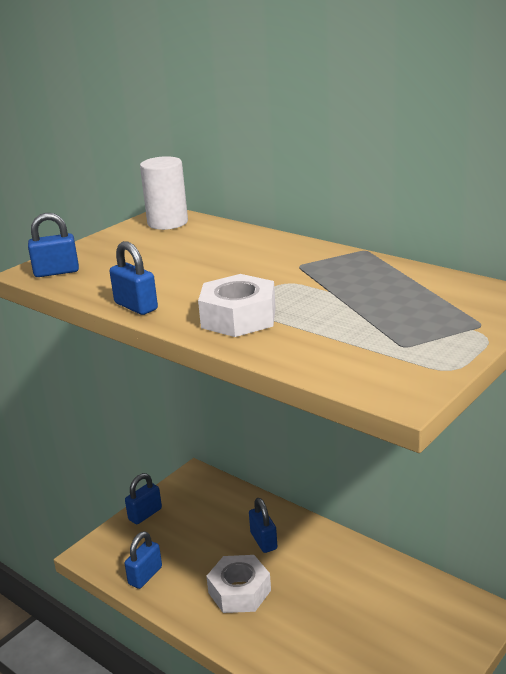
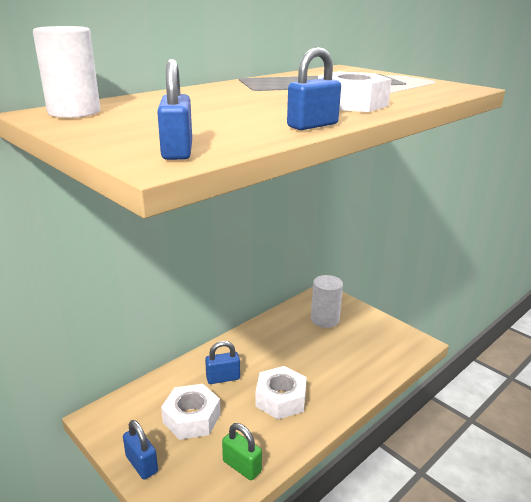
camera: 85 degrees left, 0 degrees up
blue padlock [124,531,162,589] -> green padlock [222,423,262,480]
none -> white nut [161,384,221,440]
none -> white cylinder [311,275,343,328]

